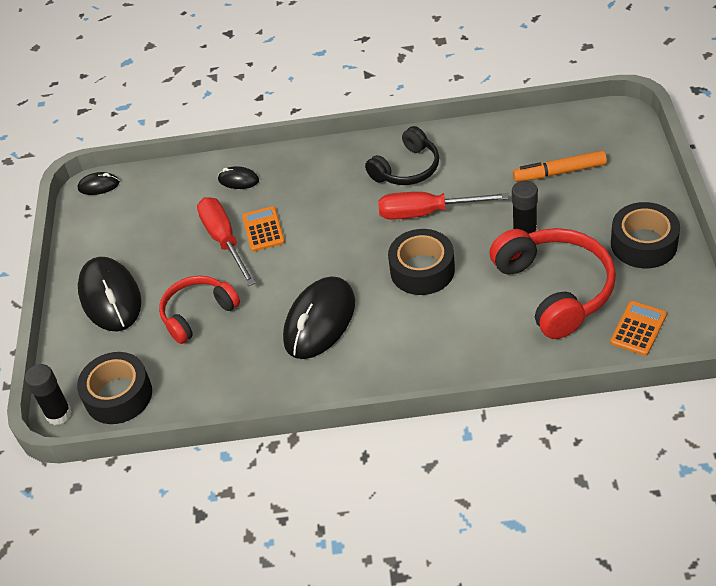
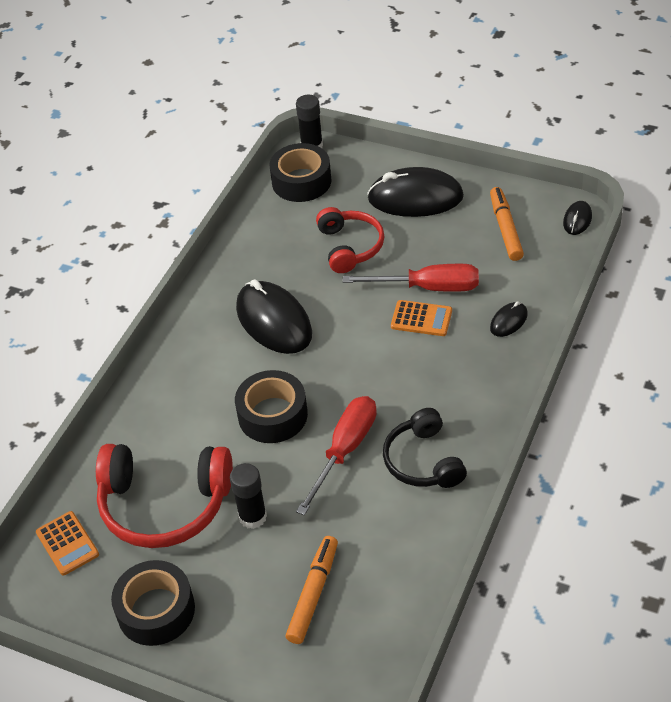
camera: 115 degrees right, 0 degrees up
none -> orange marker [490,187,524,261]

